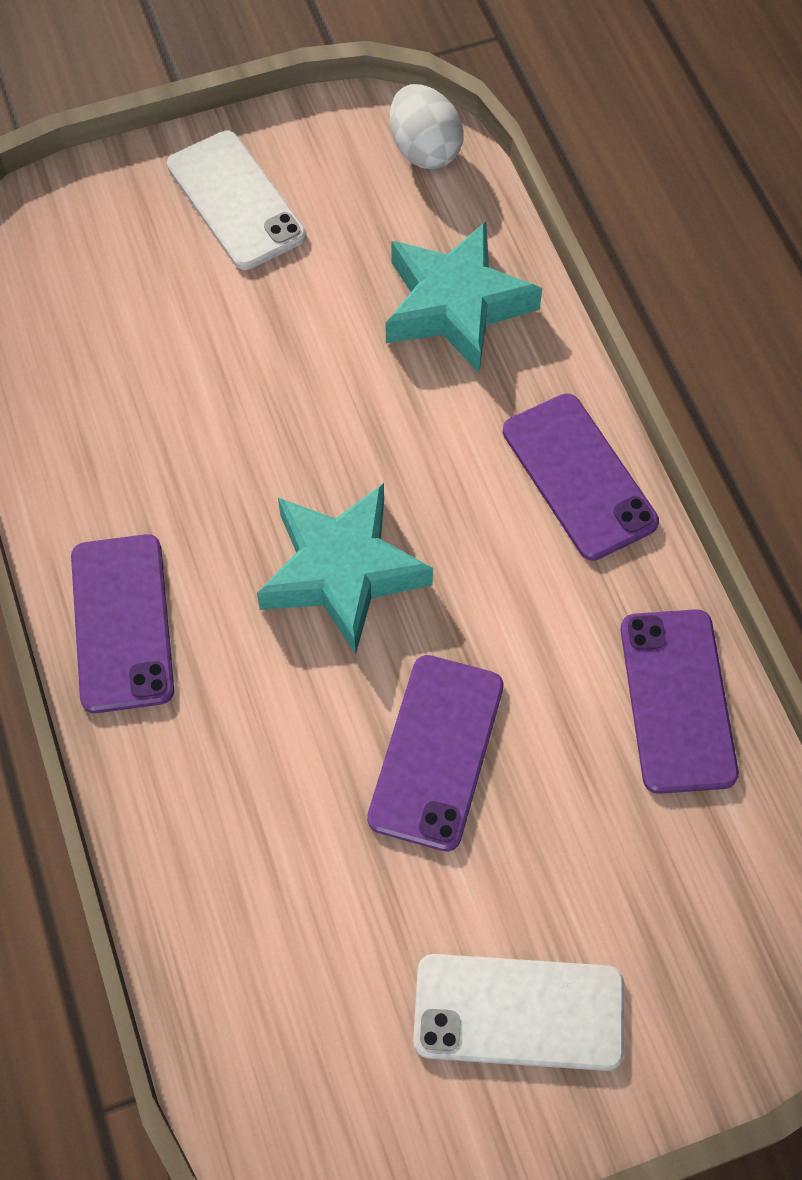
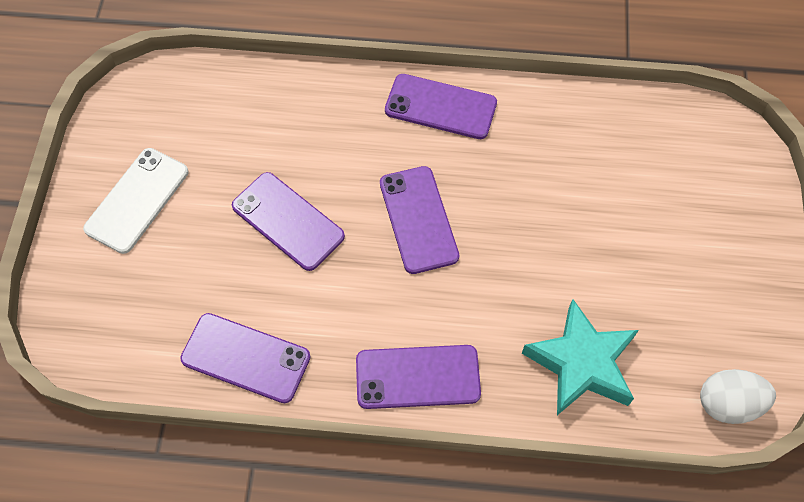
camera: 115 degrees right, 0 degrees up
white phone [167,131,306,270] -> none
turquoise star [257,483,433,655] -> purple phone [380,166,459,274]

